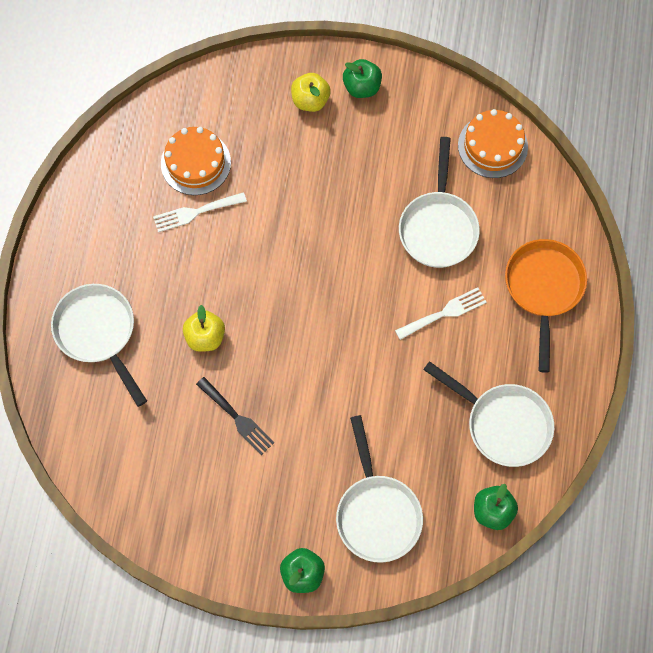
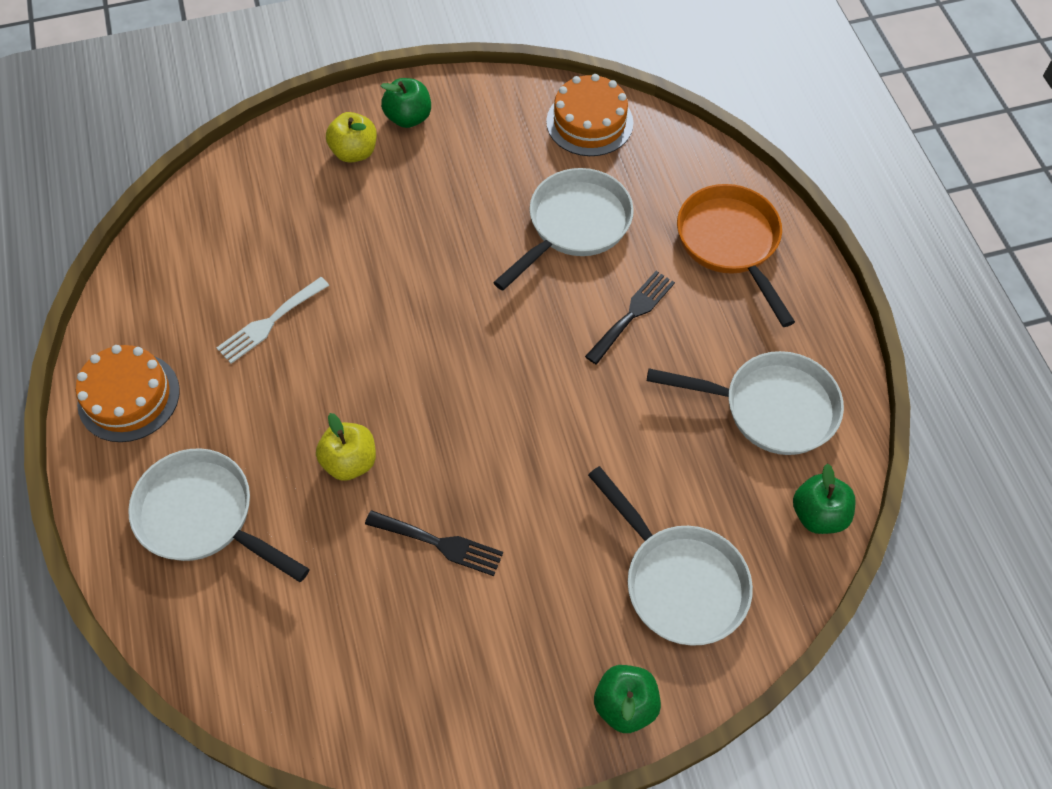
camera: 25 degrees left, 10 degrees down
orange cake [161,127,231,195] -> orange cake moved to [76,345,180,442]
white fork [395,287,487,340] -> black fork [585,271,675,364]
white pan [399,137,480,268] -> white pan turned 120 degrees counterclockwise [493,168,634,291]

